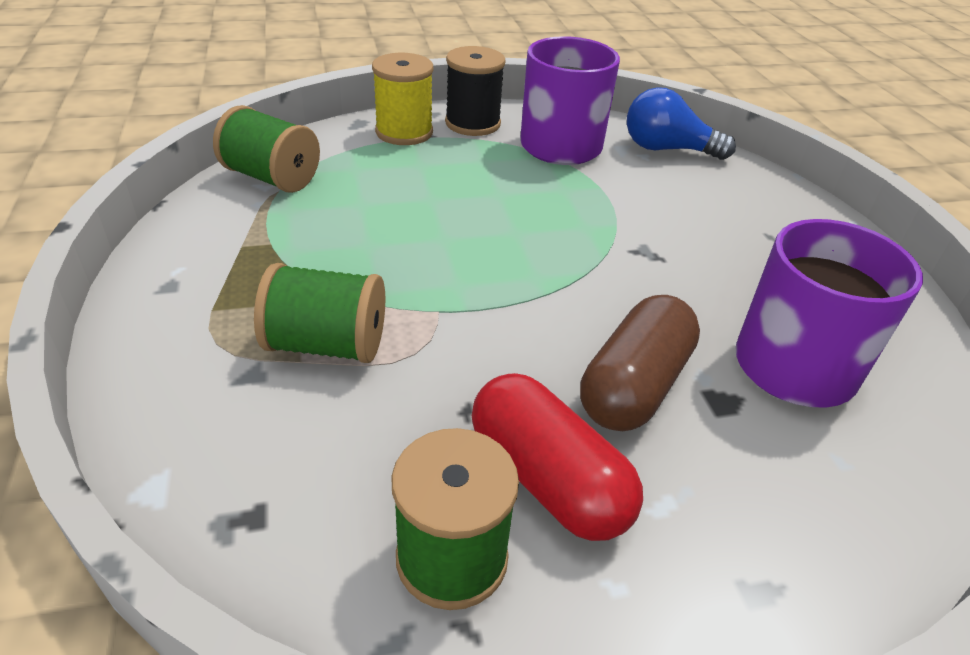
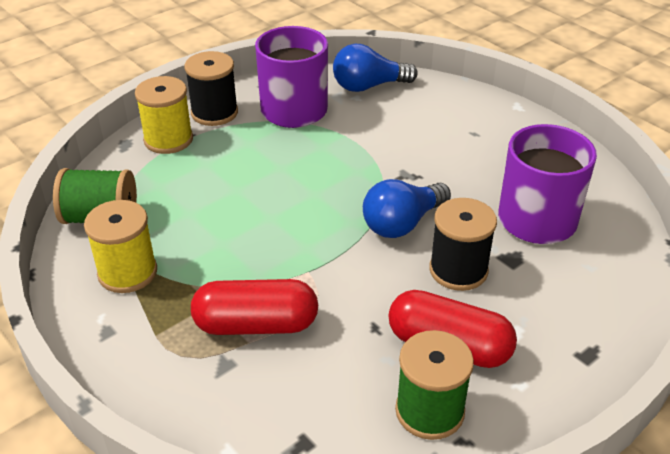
camera: 25 degrees left, 0 degrees up
green spool [254,263,385,363] -> red capsule [191,279,318,335]
brown capsule [580,295,700,431] -> black spool [429,198,497,291]
none -> yellow spool [84,200,157,293]
none -> blue light bulb [363,179,451,238]

